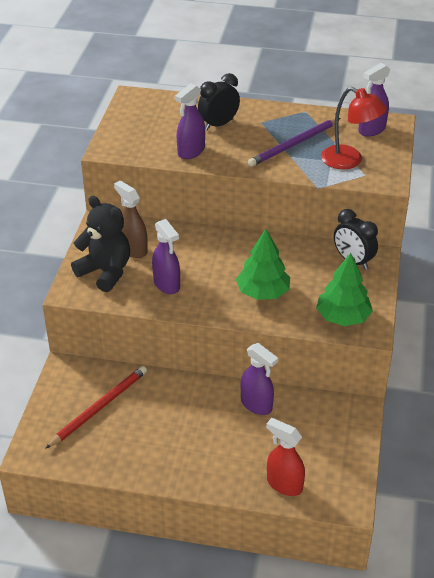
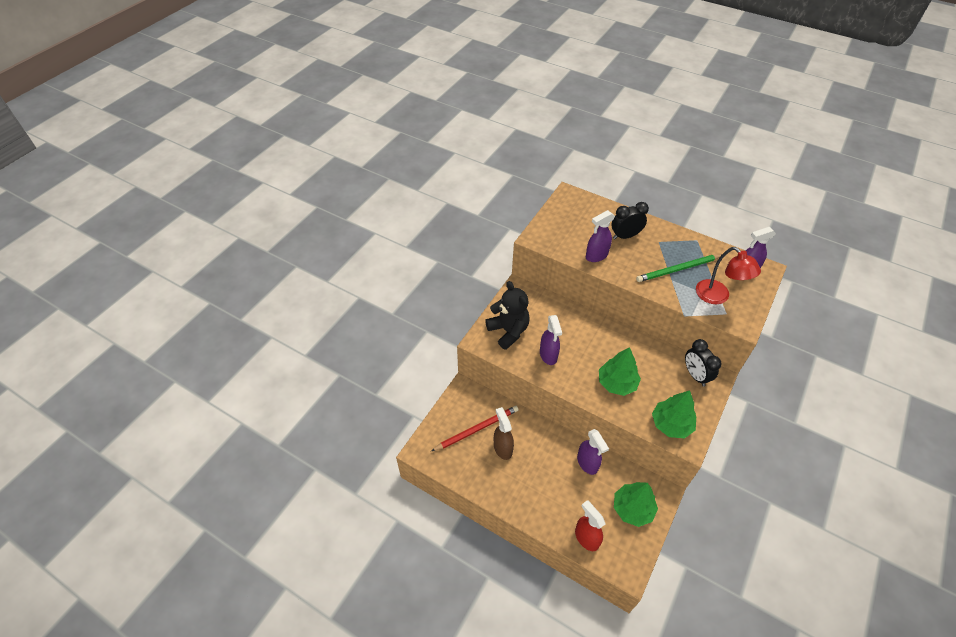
camera: 20 degrees right, 10 degrees up
brown spray bottle [114,181,148,258] -> brown spray bottle moved to [494,407,514,460]
purple pencil [248,118,340,167] -> green pencil [636,254,721,282]
none -> green tree [614,482,658,527]

